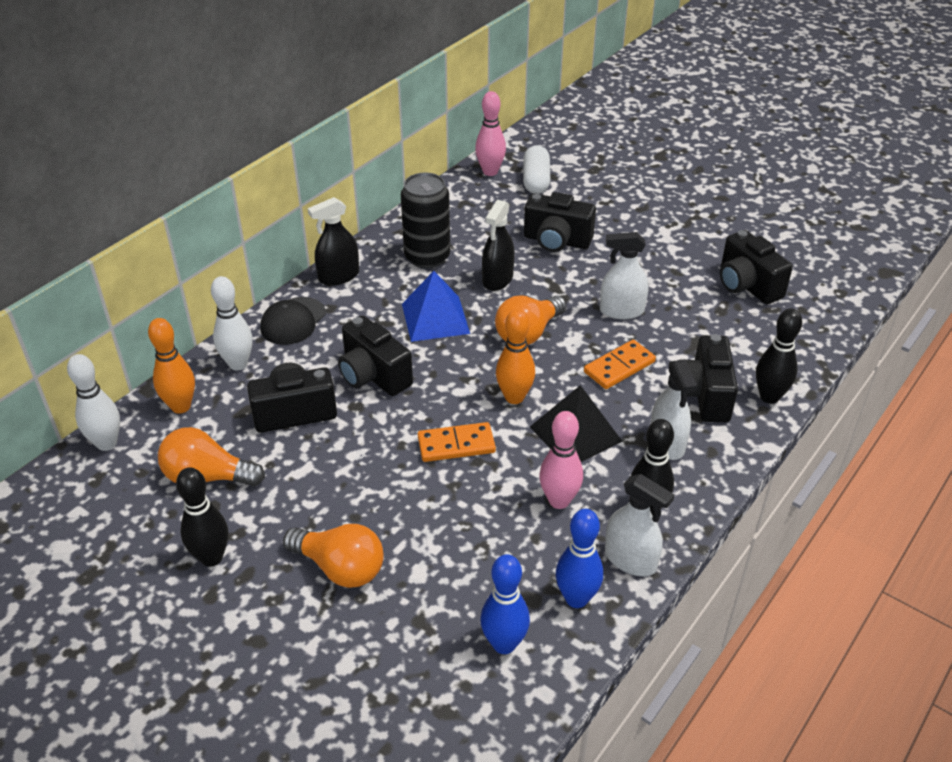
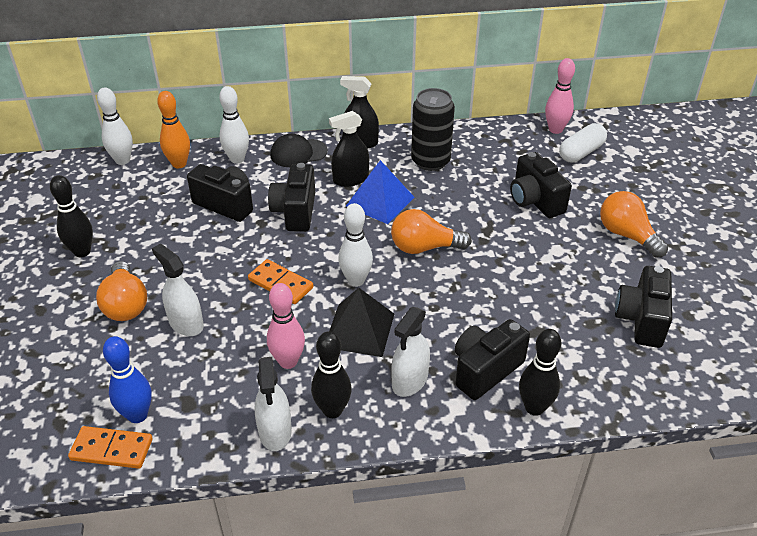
camera: 45 degrees right, 0 degrees up
orange light bulb [158,427,265,486] -> orange light bulb moved to [600,191,668,258]
black spray bottle [482,200,514,291] -> black spray bottle moved to [329,111,369,187]
orange bowling pin [496,309,535,404] -> white bowling pin [338,203,373,287]
blue bowling pin [556,509,603,608] -> none
orange domino [584,340,656,389] -> orange domino moved to [68,426,153,469]
white spray bottle [600,232,649,319] -> white spray bottle moved to [152,244,204,336]

